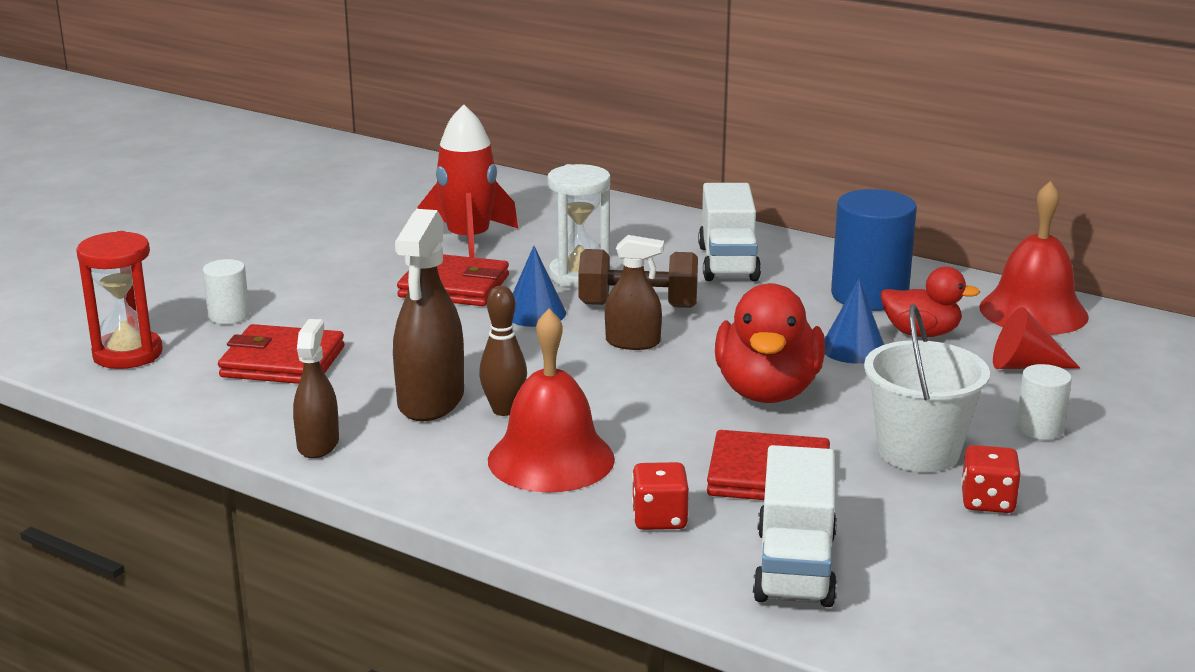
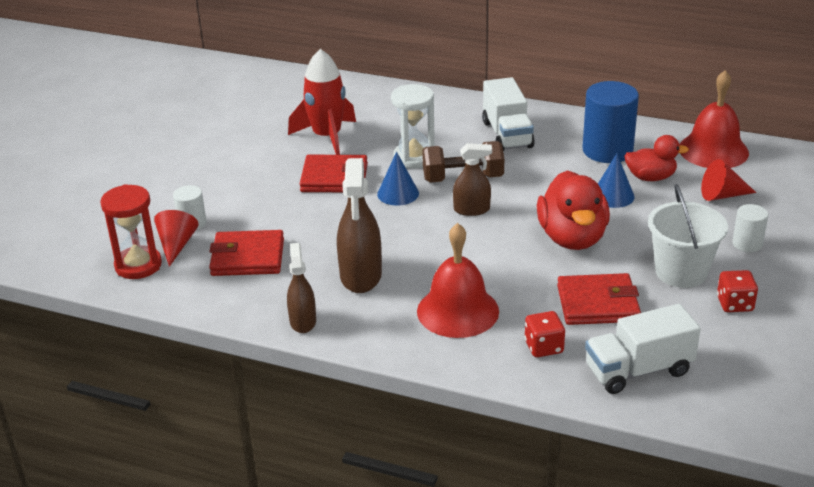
camera: 10 degrees left, 10 degrees up
brown bowling pin [479,286,527,416] -> none
white truck [753,445,837,607] -> white truck turned 75 degrees clockwise [585,304,701,394]
none -> red cone [154,210,199,267]

